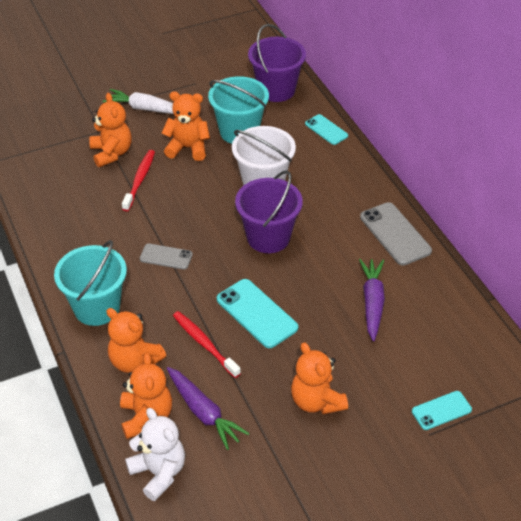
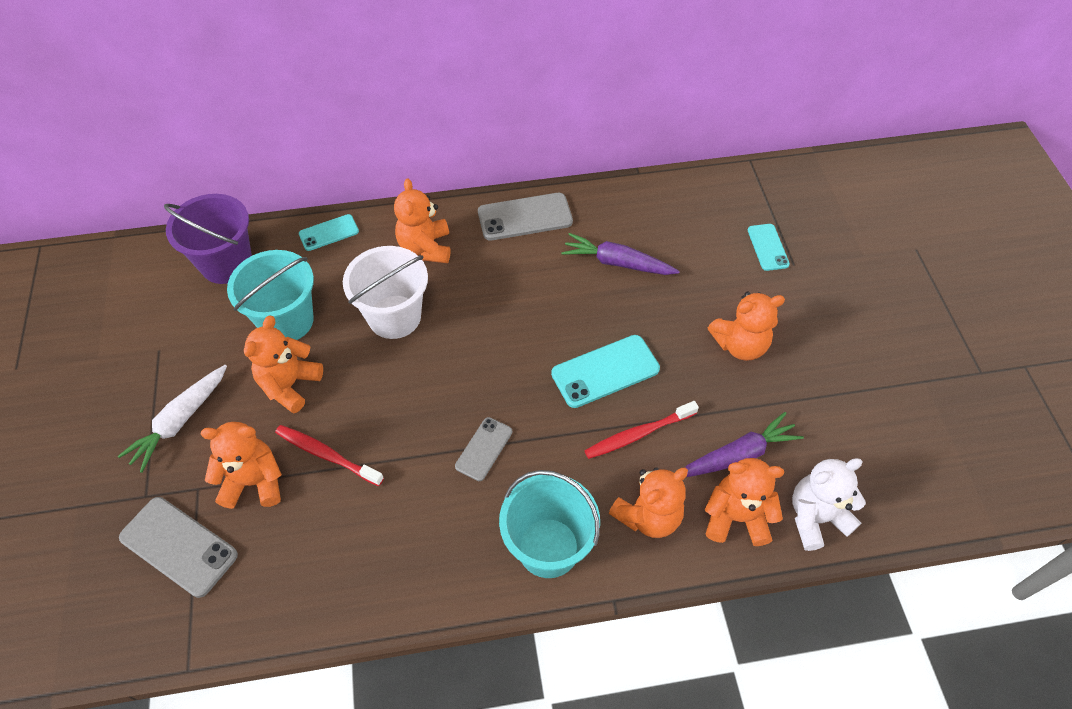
camera: 75 degrees left, 10 degrees up
purple bucket [235,170,303,253] -> none
none -> grey phone [119,497,238,598]
none -> orange teddy bear [394,178,450,263]

